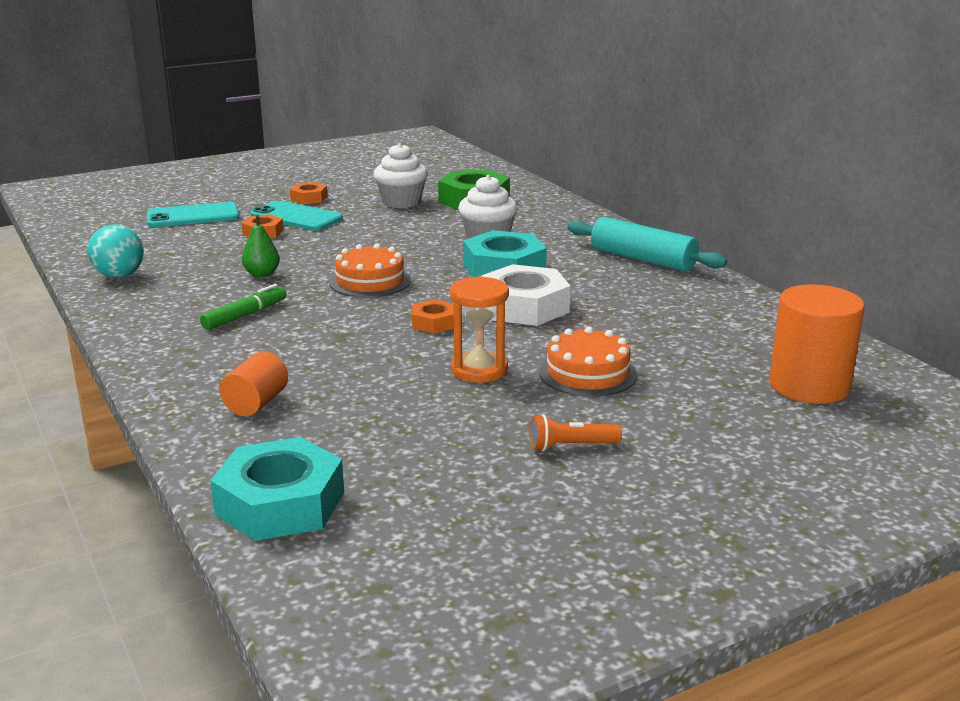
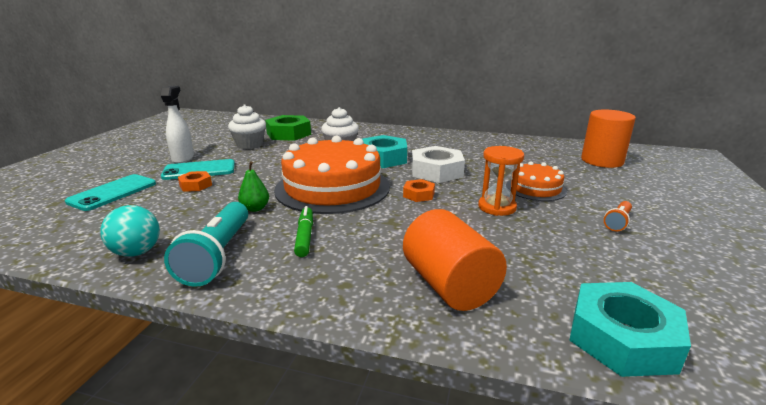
camera: 45 degrees left, 0 degrees up
orange cylinder [219,351,288,416] -> orange cylinder [403,209,507,311], size x1.75
orange nut [290,182,328,204] -> white spray bottle [161,86,194,163]
orange cake [329,243,411,297] -> orange cake [274,136,390,214], size x1.97
turquoise rolling pin [568,217,727,272] -> none
none -> turquoise flashlight [164,202,248,287]

